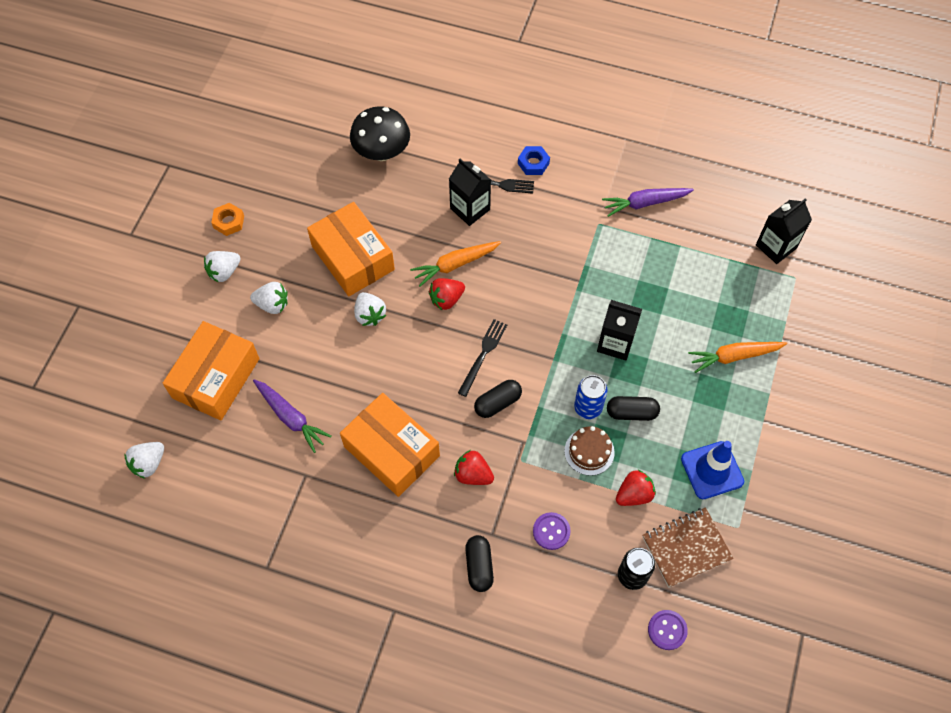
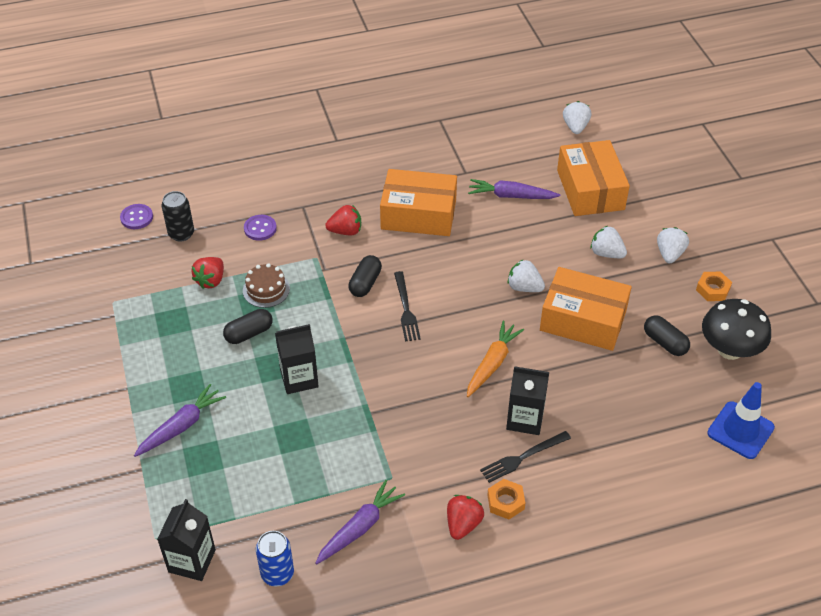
camera: 145 degrees right, 15 degrees down
white strawberry [250,282,288,314] -> white strawberry turned 60 degrees clockwise [591,226,627,258]
black mushroom [350,106,410,161] -> black mushroom moved to [702,299,771,360]
red strawberry [429,278,465,310] -> red strawberry moved to [447,495,484,540]
black capsule [465,535,494,592] -> black capsule moved to [644,315,690,356]
blue nut [518,146,550,175] -> orange nut [487,479,525,520]
blue can [574,375,608,419] -> blue can moved to [256,531,294,586]
brown notebook [642,507,734,588] -> none
blue traffic cone [681,441,744,499] -> blue traffic cone moved to [707,382,775,459]
orange carrot [688,342,787,373] -> purple carrot [134,384,226,457]

